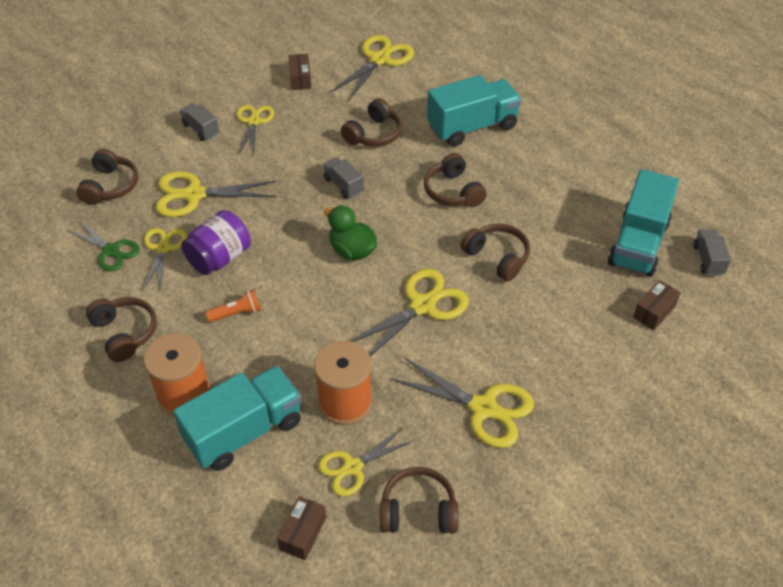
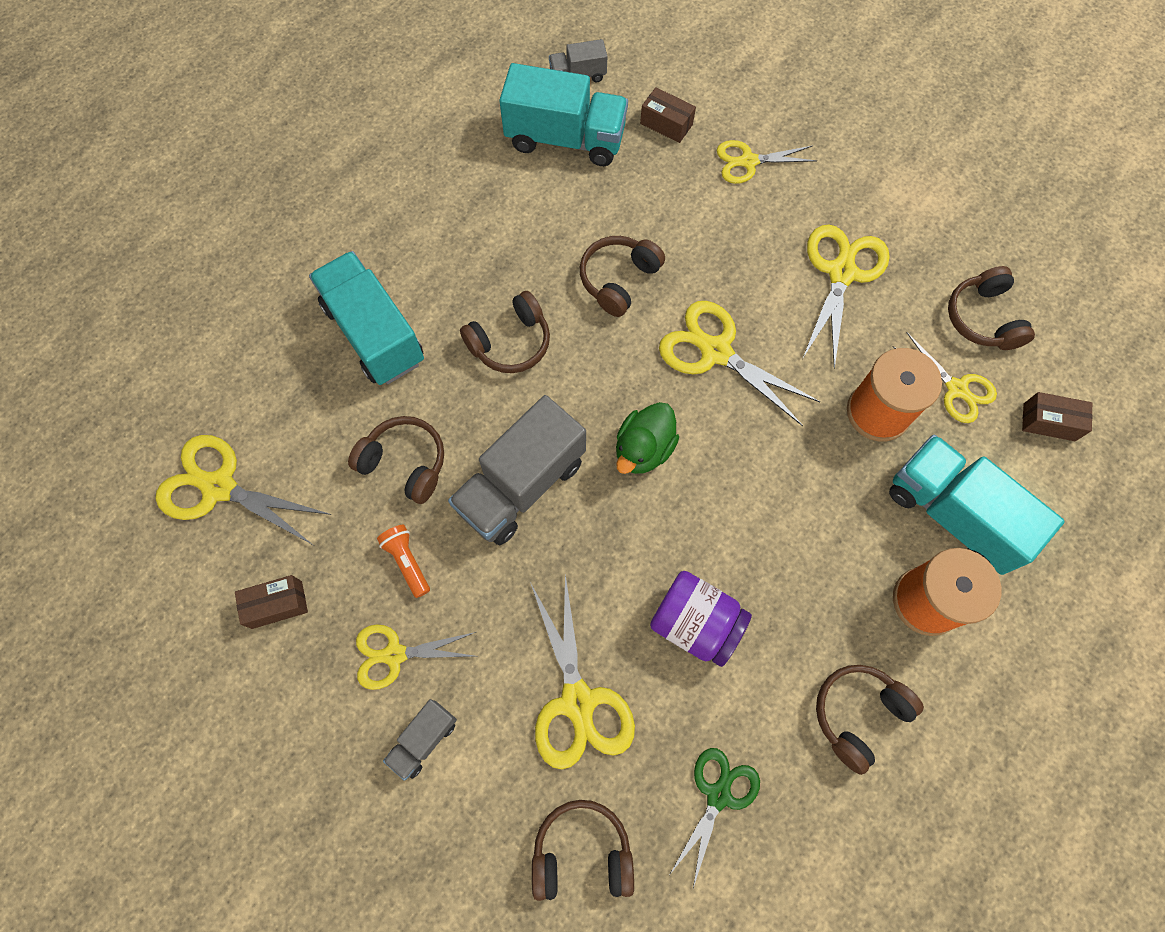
camera: 100 degrees left, 20 degrees up
yellow scissors [143,228,187,289] -> yellow scissors moved to [717,140,818,184]
orange flashlight [205,289,261,322] -> orange flashlight moved to [377,524,430,598]
grey truck [323,157,364,199] -> grey truck [448,395,586,545], size x2.04

